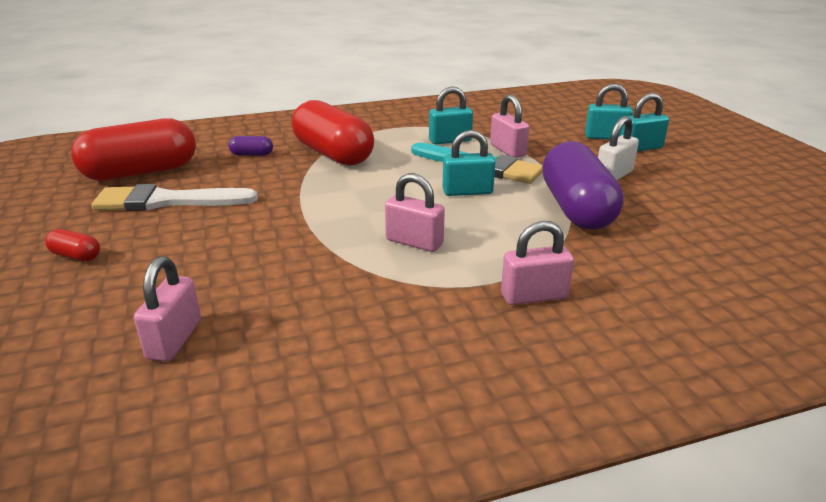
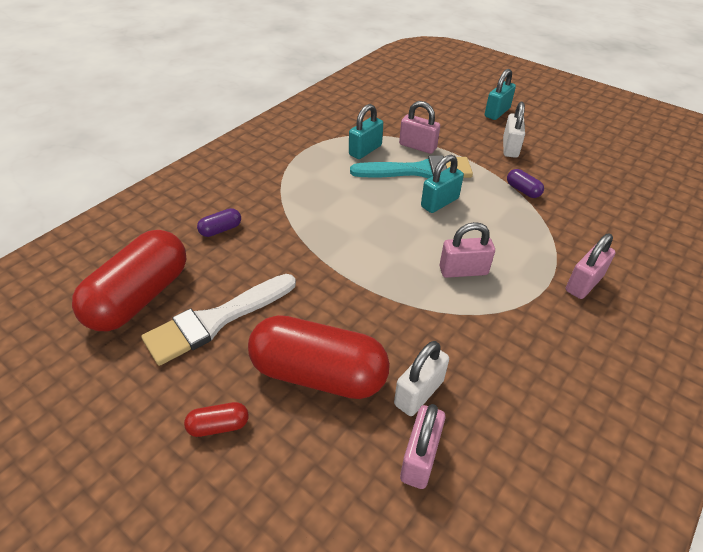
camera: 35 degrees left, 15 degrees up
pink padlock [134,256,201,362] -> pink padlock turned 45 degrees clockwise [400,404,445,489]
red capsule [292,100,374,166] -> red capsule moved to [248,315,390,399]
purple capsule [542,141,624,230] -> purple capsule [507,169,544,198], size x0.41
turquoise padlock [585,84,633,139] -> none
none -> white padlock [394,341,449,416]

